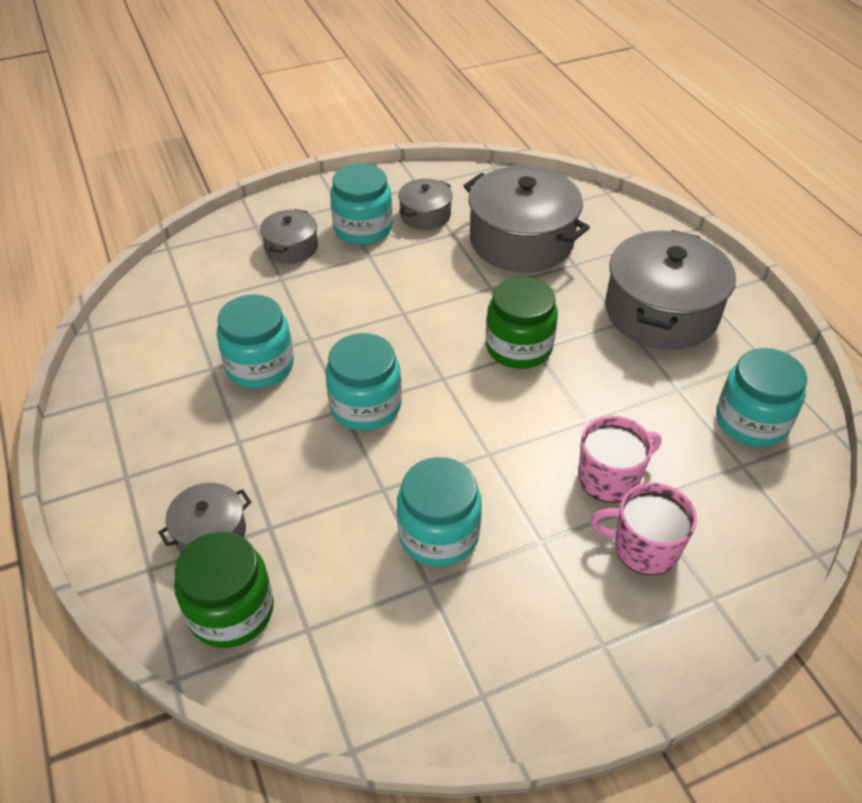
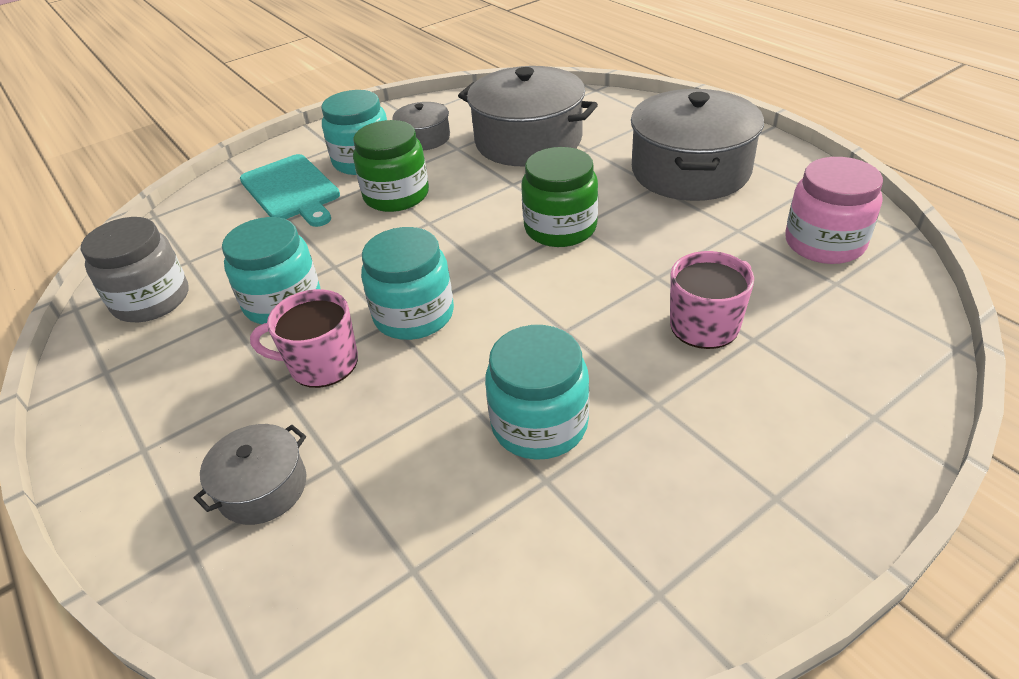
camera: 10 degrees left, 5 degrees down
green jar [174,532,274,648] -> green jar moved to [353,120,429,212]
grey pot [260,209,318,264] -> turquoise cutting board [240,154,340,227]
pink mug [590,483,697,576] -> pink mug moved to [250,289,358,388]
turquoise jar [716,348,807,447] -> pink jar [785,157,883,264]
none -> grey jar [81,217,188,322]

